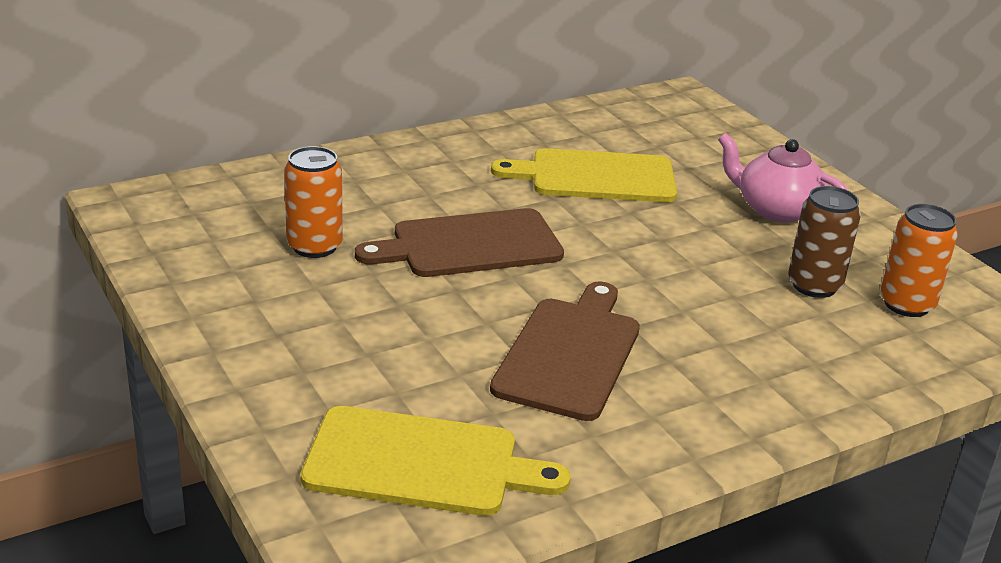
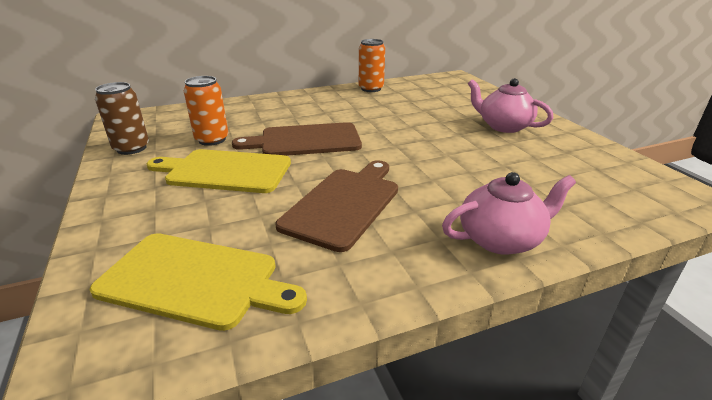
camera: 10 degrees right, 0 degrees up
yellow cutting board [491,148,677,202] -> yellow cutting board moved to [147,149,291,193]
brown can [788,186,861,298] -> brown can moved to [95,82,149,155]
orange can [880,204,958,317] -> orange can moved to [359,39,385,92]
none -> pink teapot [442,172,576,255]

